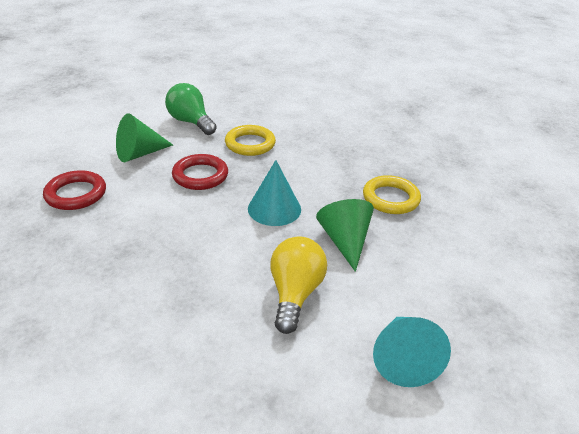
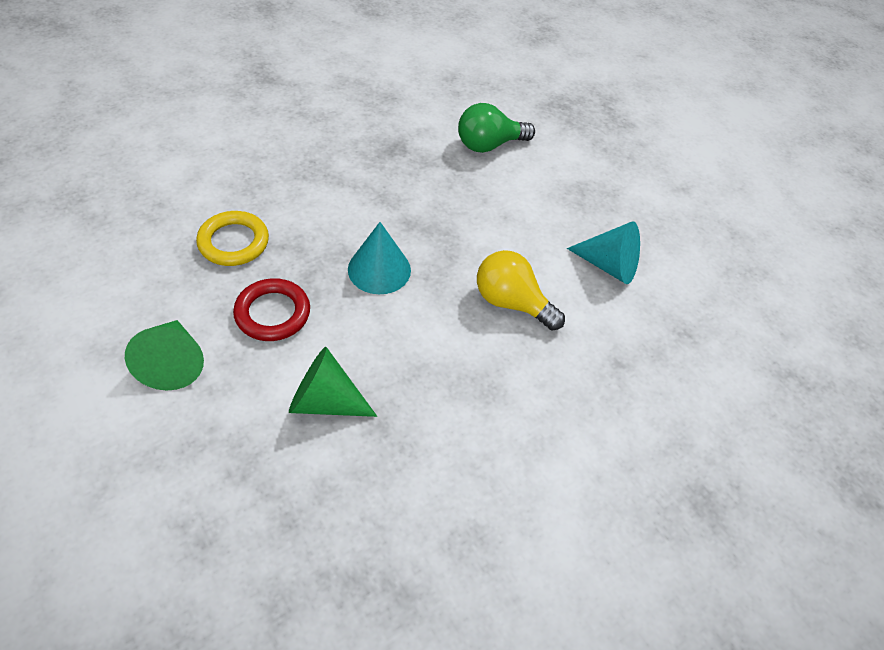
camera: 70 degrees left, 15 degrees up
red ring [43,170,106,210] -> none
green light bulb [165,83,217,135] -> green light bulb moved to [458,103,535,153]
green cone [316,199,374,272] -> green cone moved to [289,347,377,417]
yellow ring [363,175,421,214] -> none

